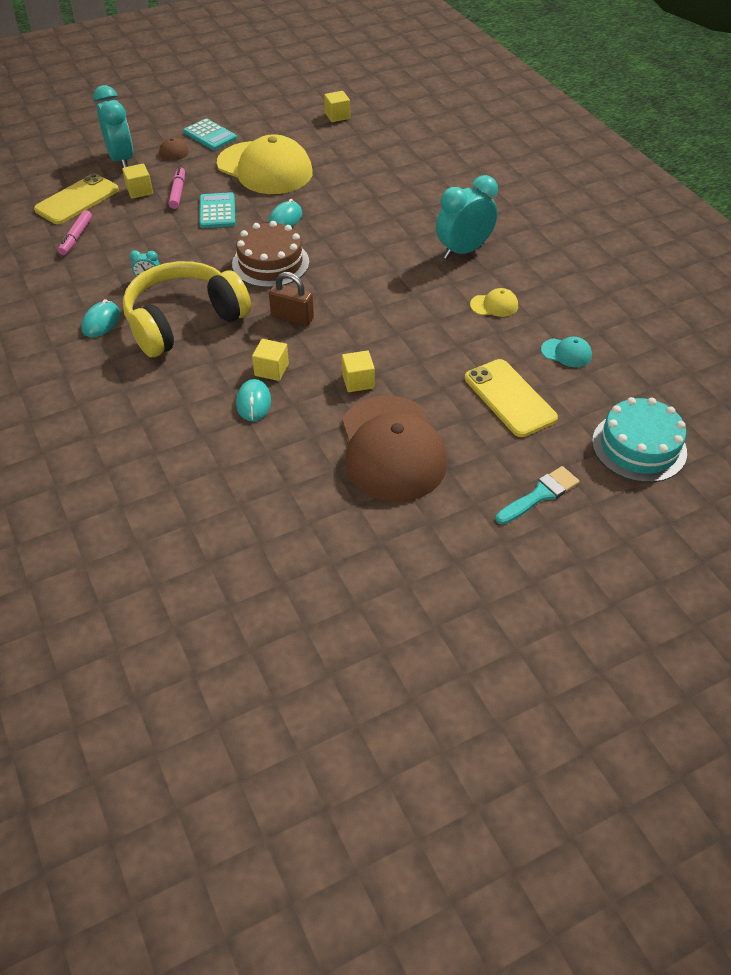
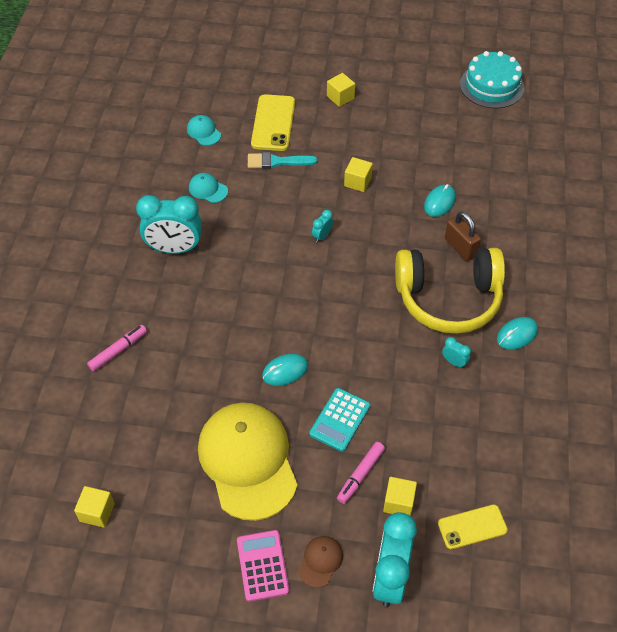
camera: 145 degrees left, 5 degrees up
yellow phone [34,174,119,224] -> yellow phone [438,504,508,549], size x0.65
pink marker [58,210,92,255] -> pink marker moved to [87,325,147,372]
turquoise calculator [183,118,237,150] -> pink calculator [237,530,289,602]
brown cake [232,221,309,288] -> none
yellow cube [252,339,289,381] -> yellow cube moved to [327,73,355,107]
brown padlock [269,272,314,326] -> brown padlock moved to [445,211,481,261]
brown cap [342,395,447,502] -> none
yellow cap [470,288,518,317] -> turquoise cap [189,173,228,203]
turquoise brush [496,466,580,525] -> turquoise brush moved to [248,152,318,169]
turquoise cake [592,397,687,483] -> turquoise cake moved to [460,51,524,108]
none -> turquoise clock [312,210,333,243]

